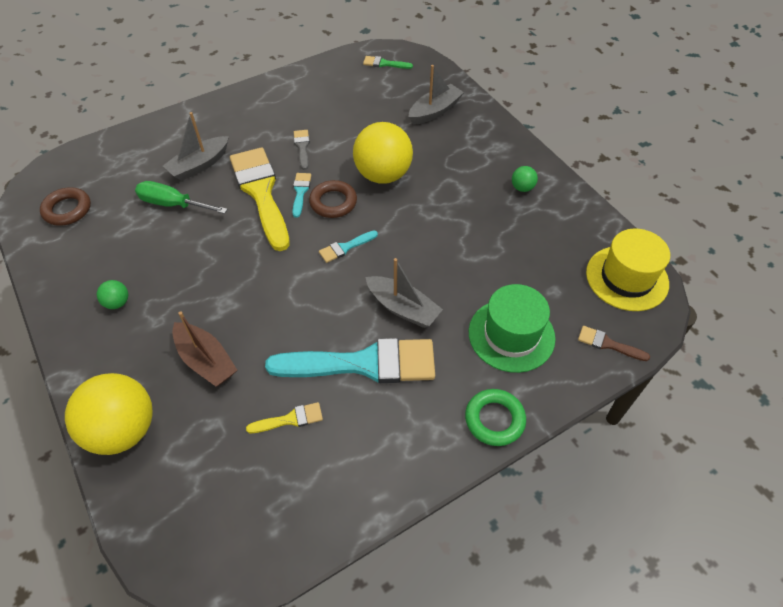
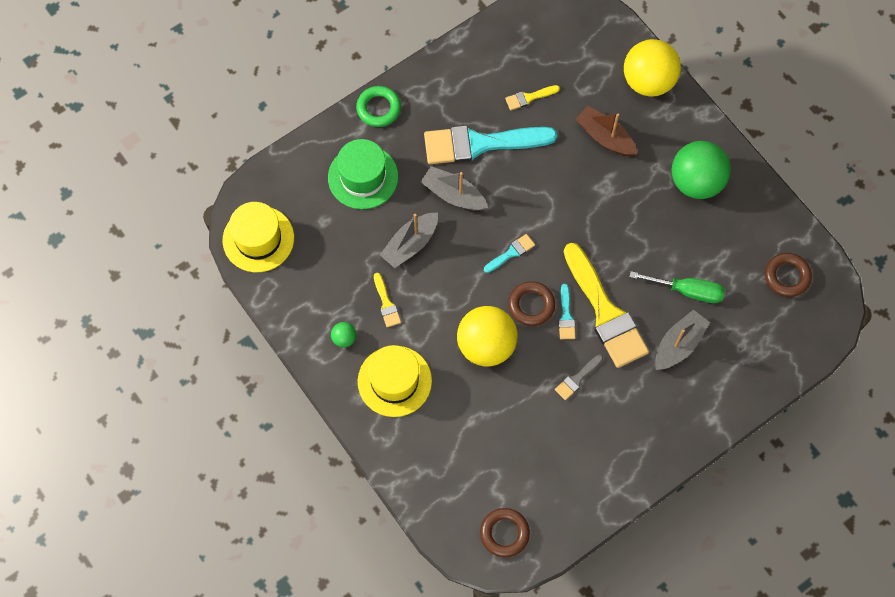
camera: 175 degrees right, 15 degrees up
green ball [97,280,128,309] -> green ball [672,141,731,199], size x2.34
grey brush [294,130,310,170] -> grey brush turned 60 degrees clockwise [555,355,603,400]
green brush [363,56,413,69] -> brown ring [480,508,530,557]
grey boat [408,65,464,125] -> grey boat moved to [380,212,438,268]
brown brush [578,326,650,361] -> none
none -> yellow hat [358,345,432,417]
none -> yellow brush [374,273,401,327]

